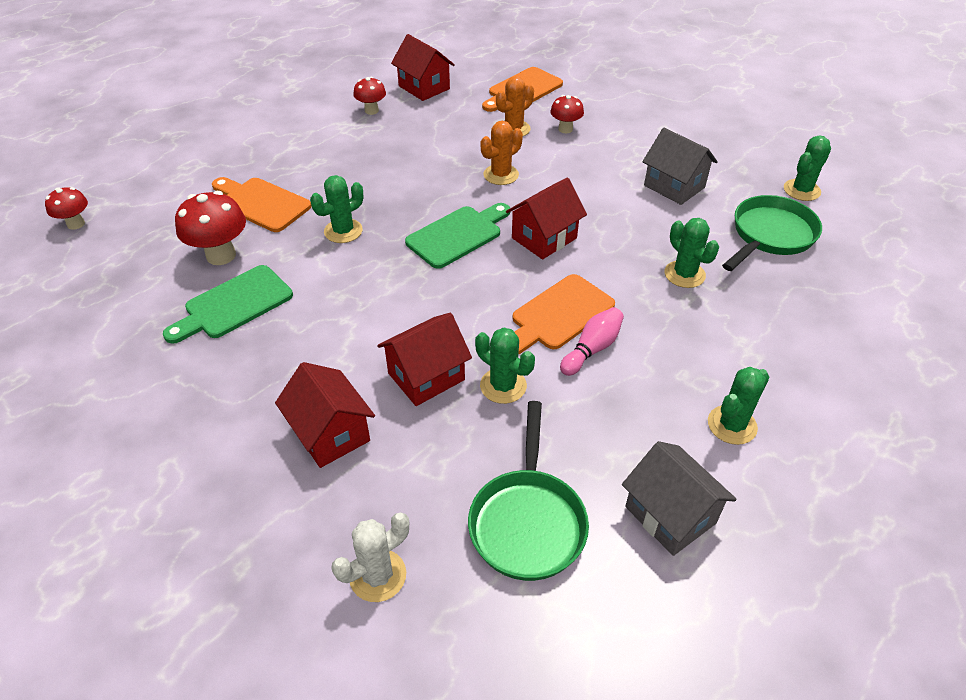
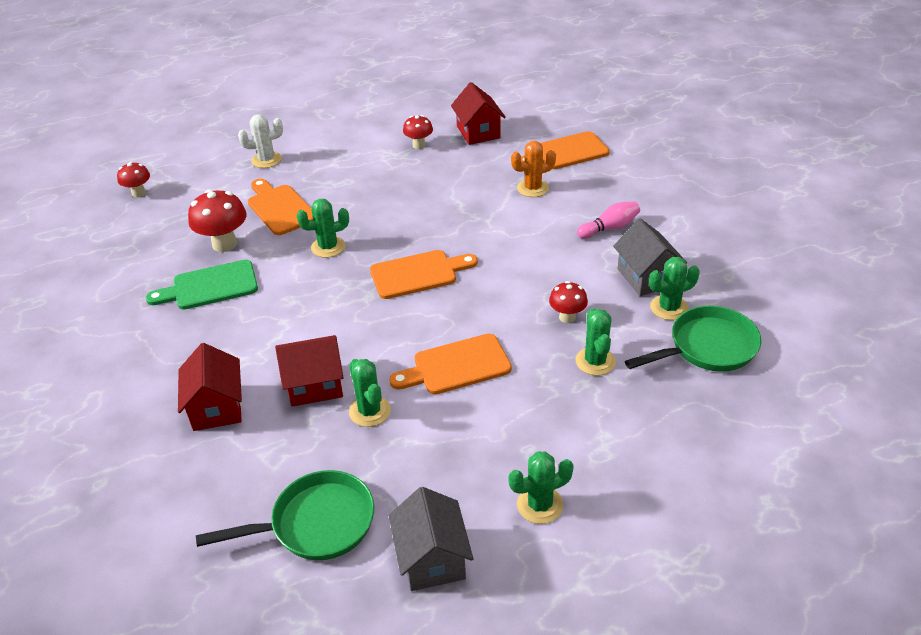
camera: 25 degrees right, 5 degrees down
white cactus [331,512,409,602] -> white cactus moved to [238,114,283,168]
green cutting board [405,203,510,269] -> orange cutting board [370,250,478,299]
green pan [468,401,589,581] -> green pan turned 135 degrees counterclockwise [196,470,374,560]
orange cactus [480,121,523,185] -> none
red house [506,177,587,259] -> none
red mushroom [550,95,584,133] -> red mushroom moved to [549,281,588,323]
pink bowling pin [560,307,624,376] -> pink bowling pin moved to [577,201,640,239]
green cactus [784,136,831,201] -> green cactus moved to [649,257,700,320]

